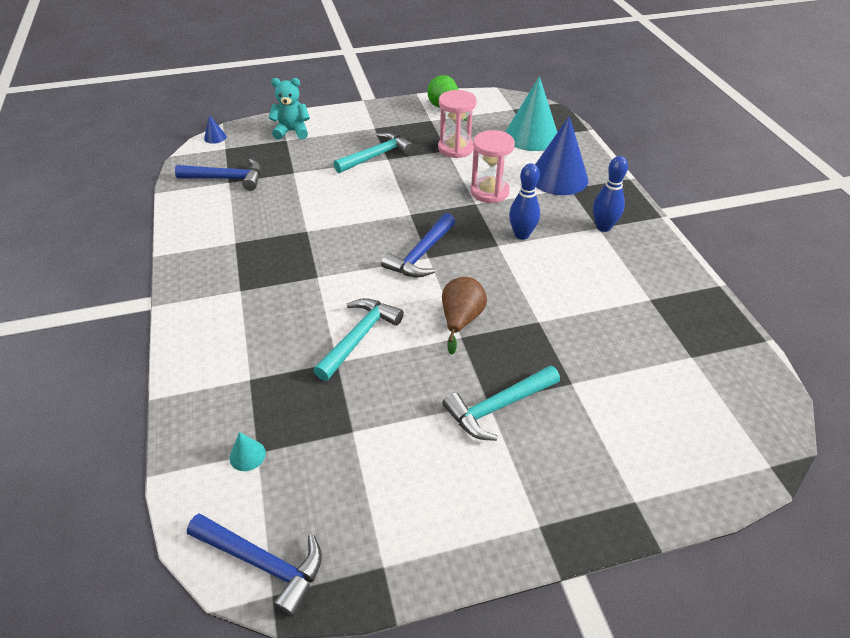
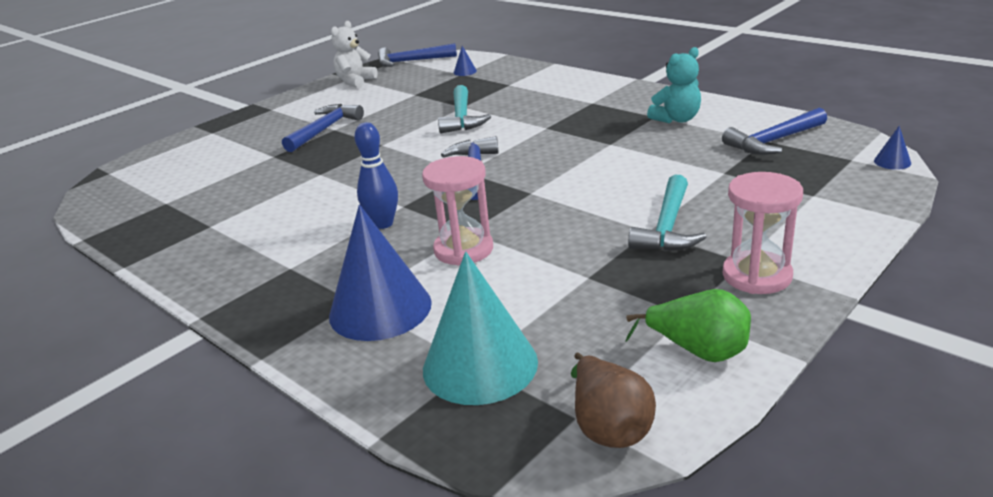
camera: 150 degrees right, 15 degrees down
turquoise cone [230,432,266,471] -> blue cone [454,46,477,76]
turquoise teddy bear [268,78,310,140] -> turquoise teddy bear moved to [647,47,701,123]
pink hourglass [438,90,477,158] -> pink hourglass moved to [723,172,803,294]
brown pear [442,277,487,355] -> brown pear moved to [571,353,656,448]
turquoise hammer [442,365,560,441] -> blue hammer [282,104,364,152]
blue bowling pin [593,156,628,232] -> none
none -> white teddy bear [331,21,378,88]

